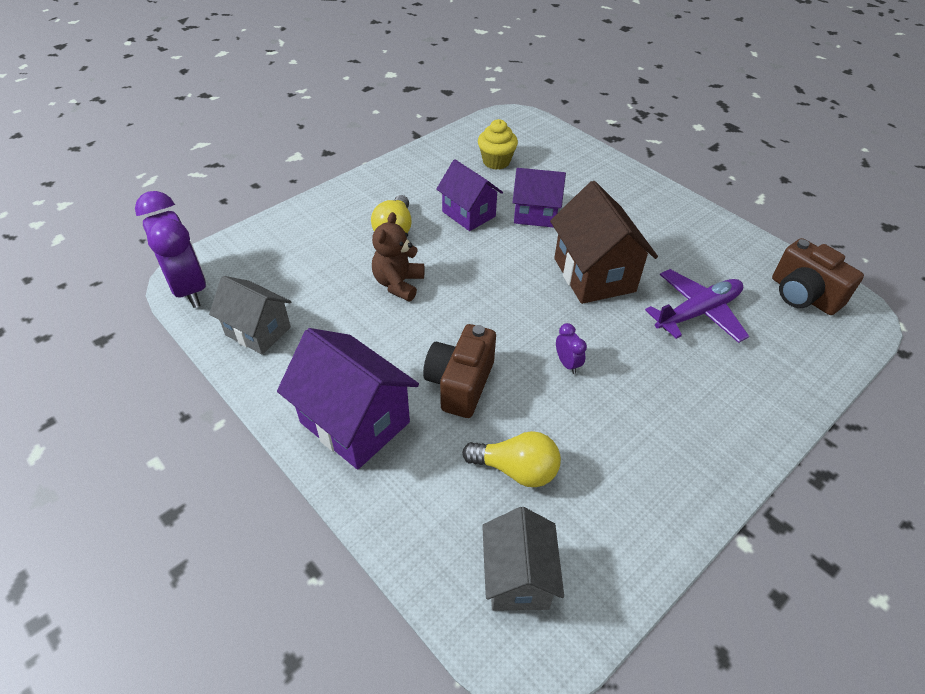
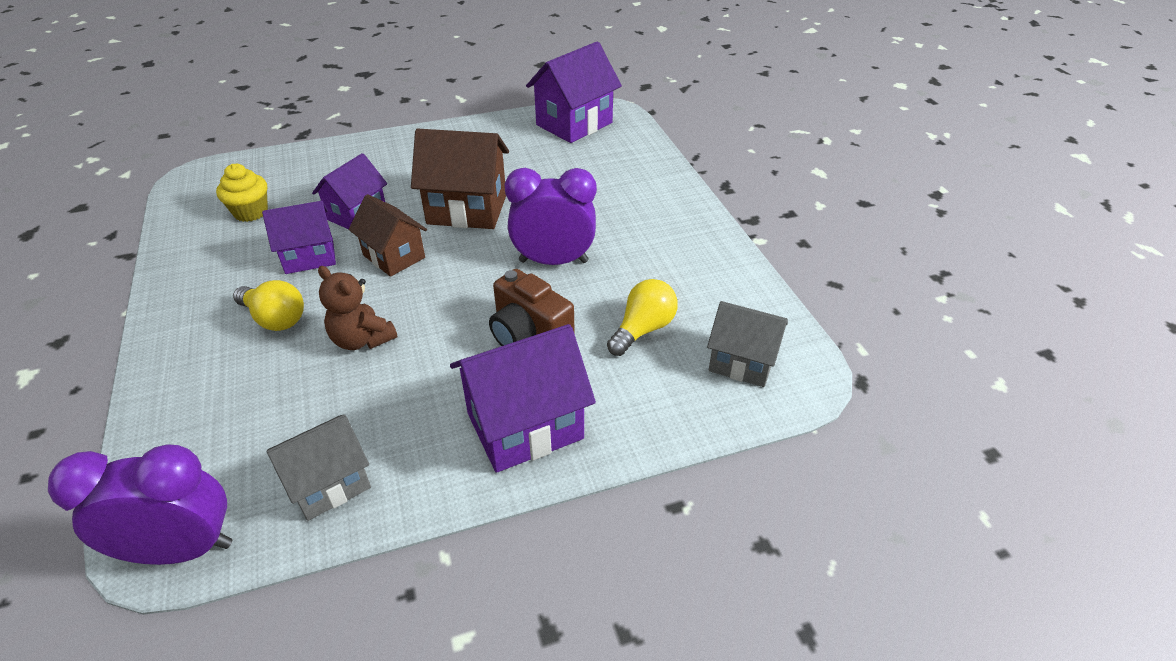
camera: 65 degrees left, 5 degrees down
purple clock [556,323,587,374] -> purple clock [505,168,597,265], size x2.38
purple plane [645,269,749,343] -> none
brown camera [772,238,864,315] -> purple house [526,42,622,143]
none -> brown house [348,194,427,277]

